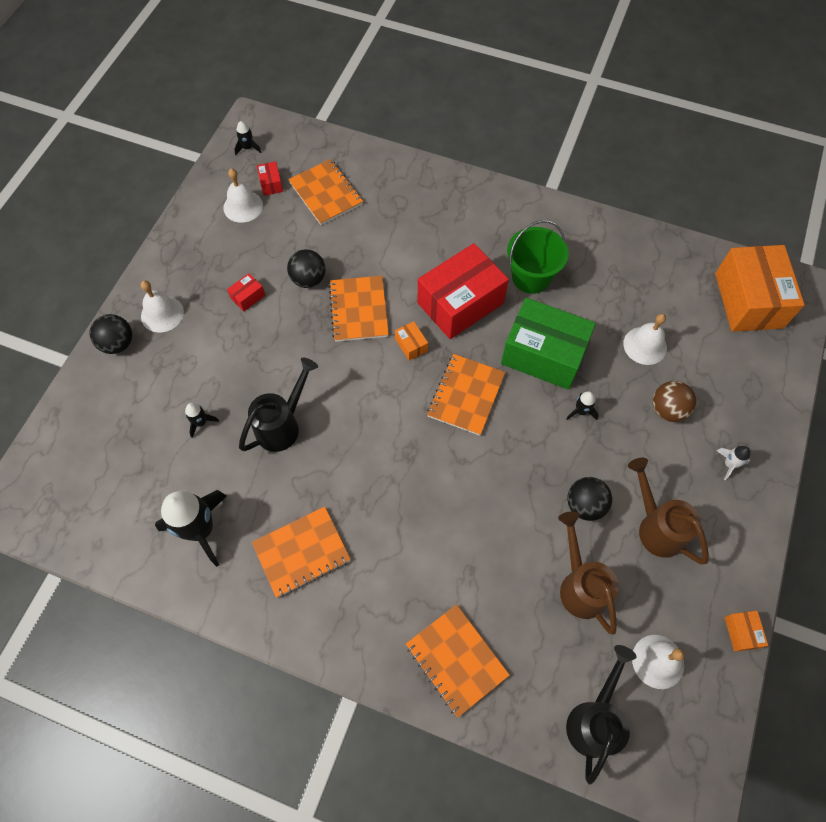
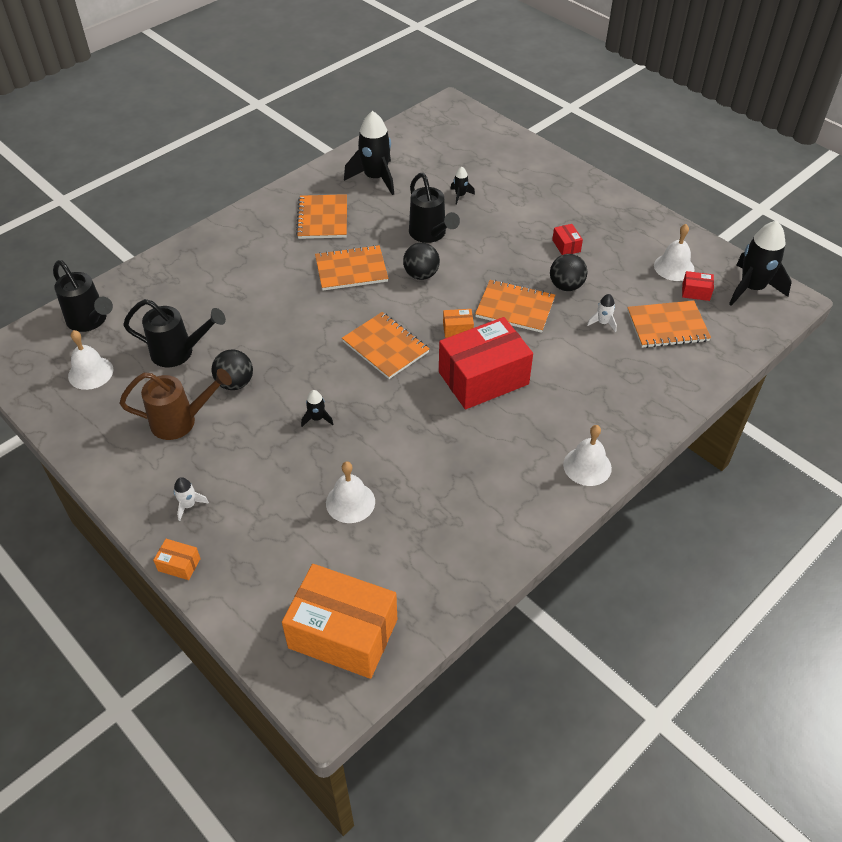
camera: 115 degrees right, 15 degrees down
black ball [90,314,132,354] -> black ball moved to [403,243,440,280]
white bell [141,280,184,332] -> white bell moved to [563,425,612,486]
black rocket [234,121,262,155] -> black rocket [729,221,792,306], size x2.22
orange notebook [406,604,510,717] -> orange notebook moved to [315,245,388,290]
red box [418,243,509,339] -> red box turned 75 degrees clockwise [439,317,533,409]
green box [501,298,596,390] -> none
green bucket [507,220,569,294] -> none
brown watering can [558,511,619,635] -> black watering can [123,299,226,367]
brown ball [652,381,696,422] -> none
orange box [724,611,768,652] -> orange box moved to [153,539,201,580]
none -> white rocket [587,294,617,332]

